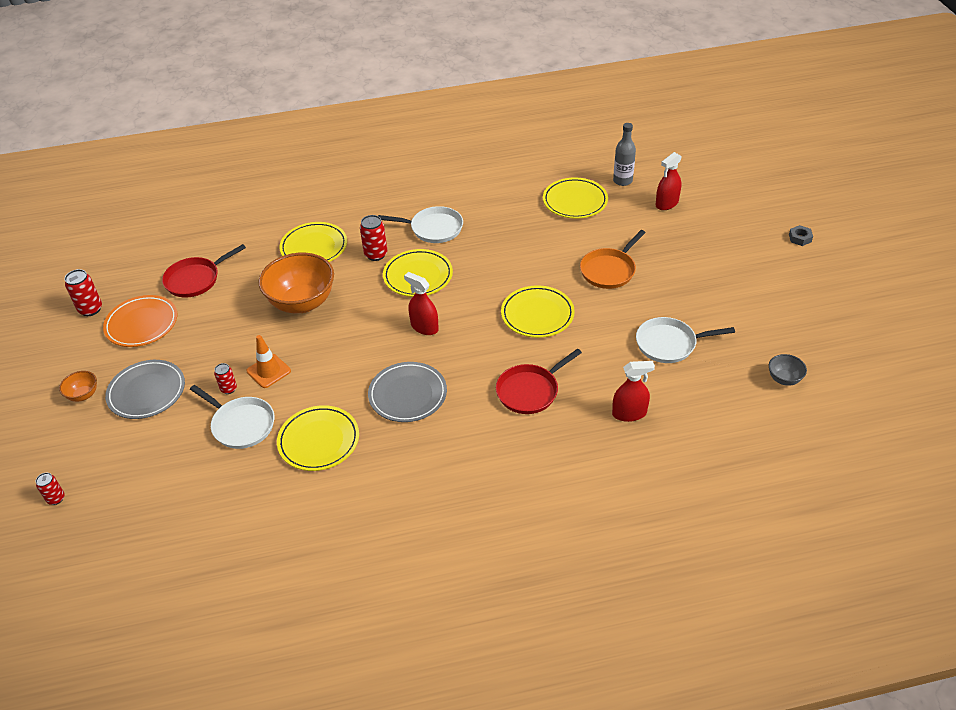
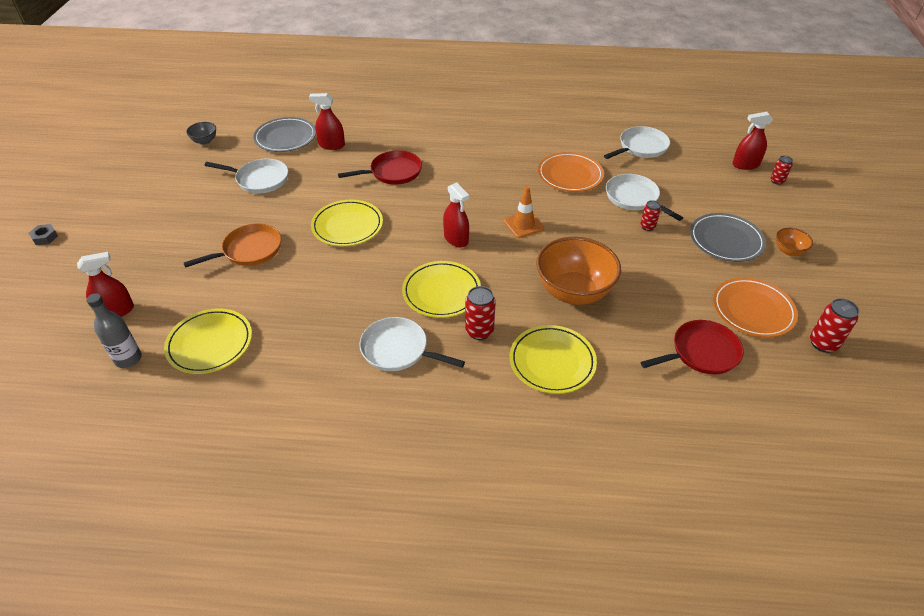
camera: 165 degrees left, 0 degrees up
orange traffic cone [246,335,291,388] -> orange traffic cone moved to [504,186,544,238]
yellow plate [277,405,359,471] -> orange plate [538,152,604,192]
grey plate [368,362,447,422] -> grey plate moved to [253,117,316,152]
none -> white pan [604,126,670,159]
none -> red spray bottle [732,112,773,170]

